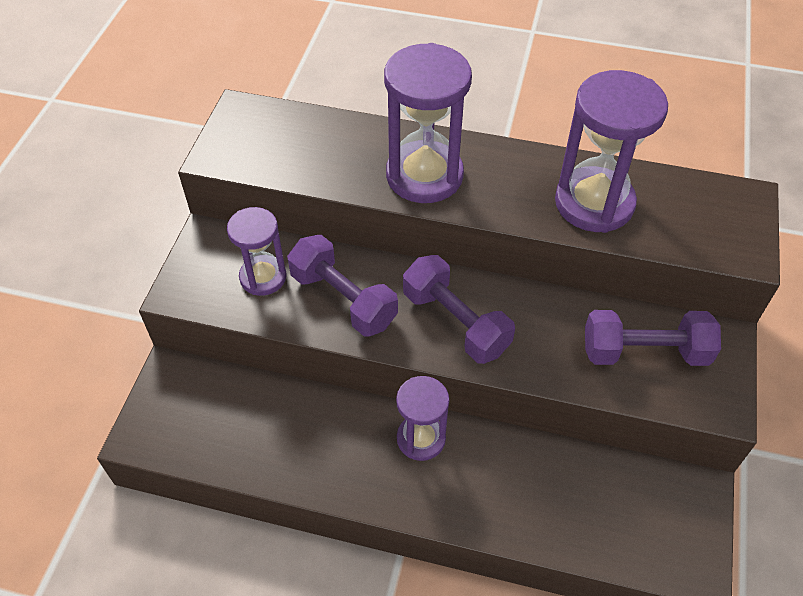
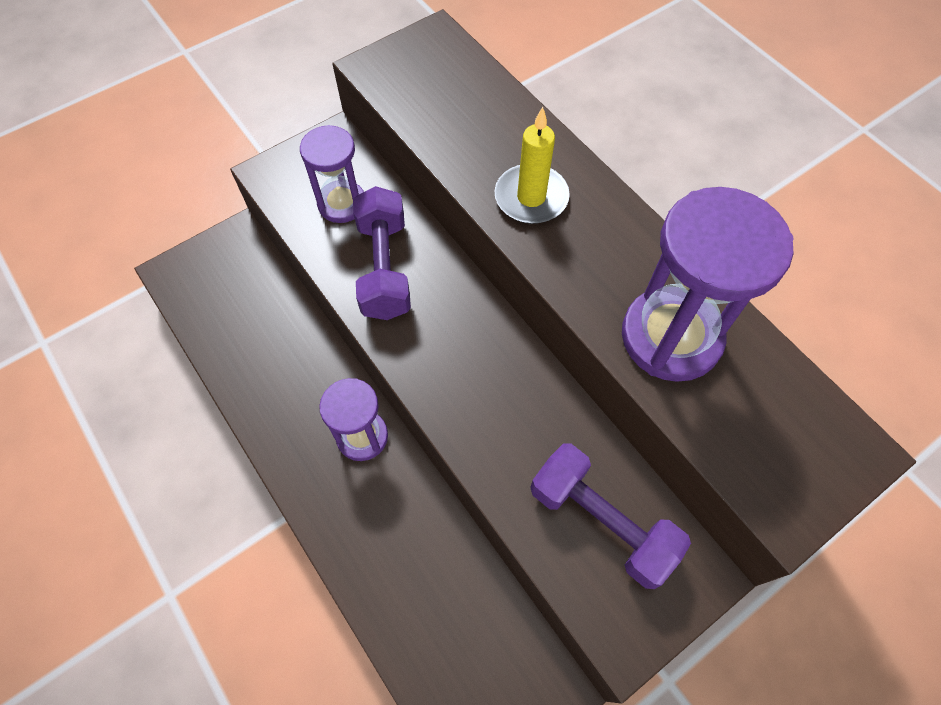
camera: 40 degrees right, 10 degrees up
purple hourglass [384,43,472,203] -> yellow candle [495,107,570,224]
purple dumbbell [403,255,515,364] -> none

